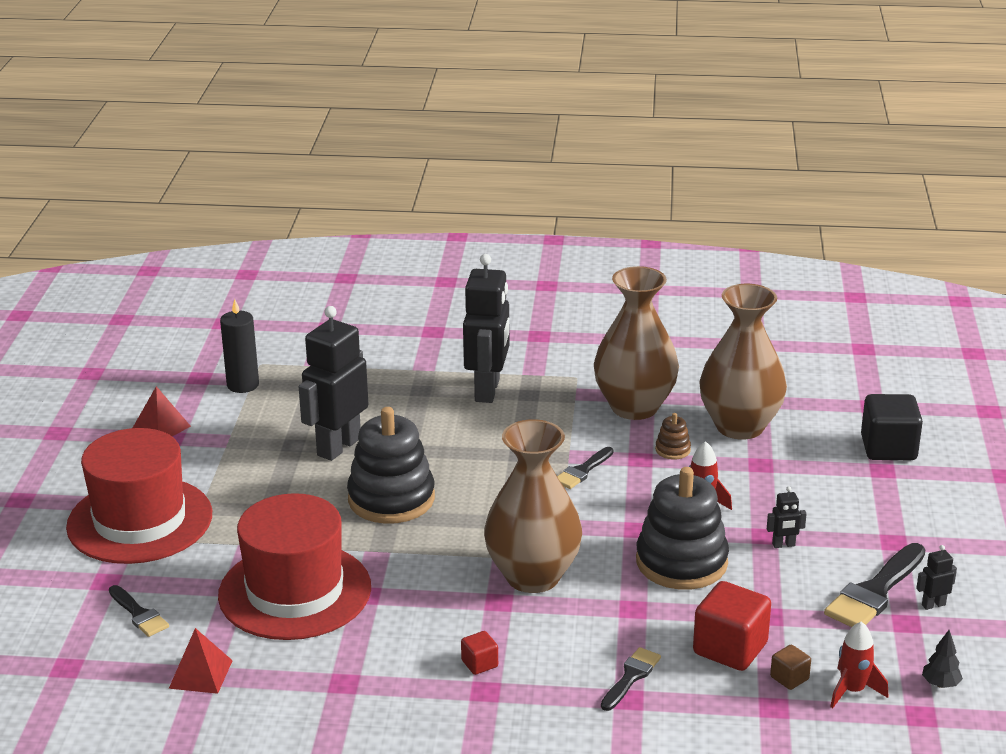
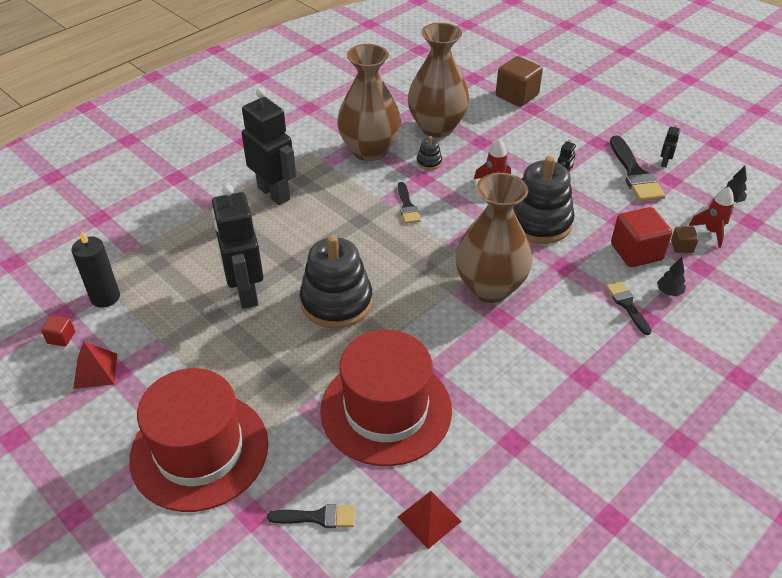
camera: 50 degrees left, 15 degrees up
red cube [461,631,498,675] -> red cube moved to [41,315,75,346]
brown stacking toy [655,413,691,459] -> black stacking toy [417,136,442,170]
black cube [861,394,923,460] -> brown cube [496,56,543,107]
none -> black tree [657,257,686,296]

